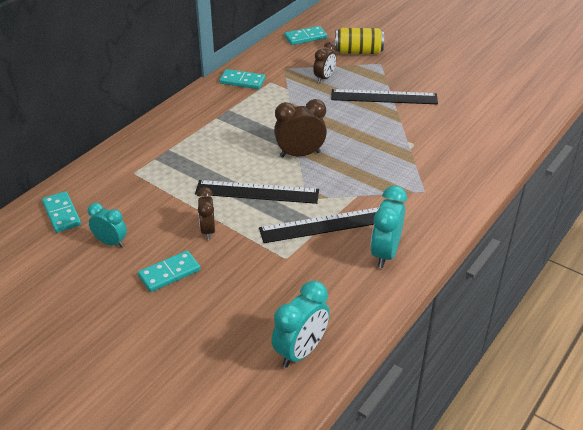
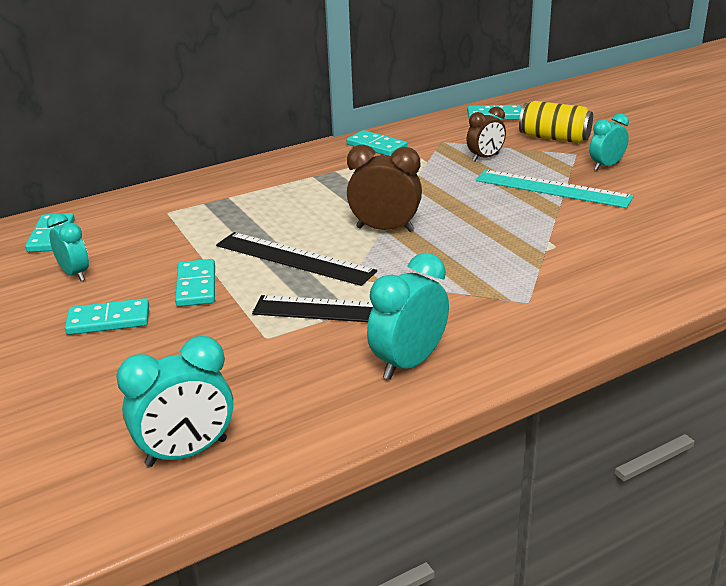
camera: 25 degrees right, 10 degrees down
brown clock [197,187,215,240] -> turquoise domino [175,259,215,307]
black ruler [331,89,438,104] -> turquoise ruler [476,170,634,208]
none -> turquoise clock [589,113,629,170]

